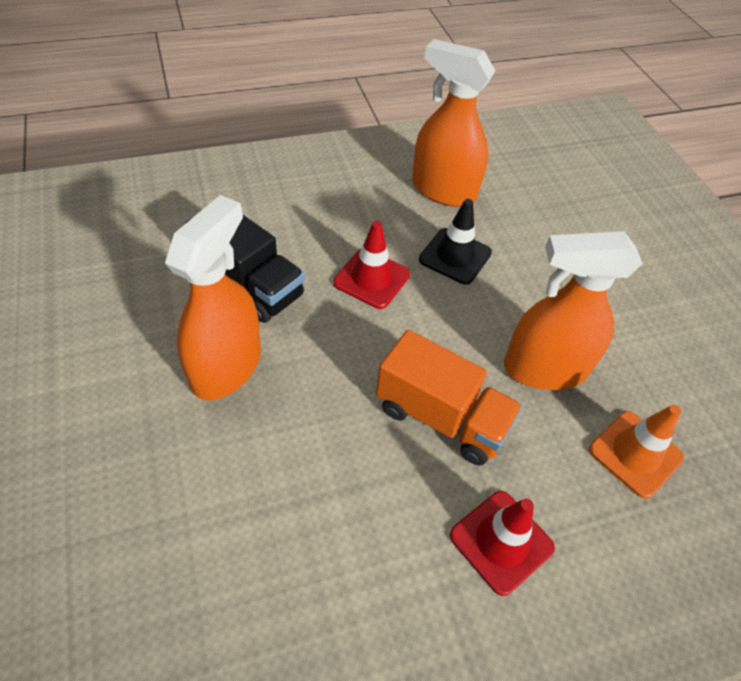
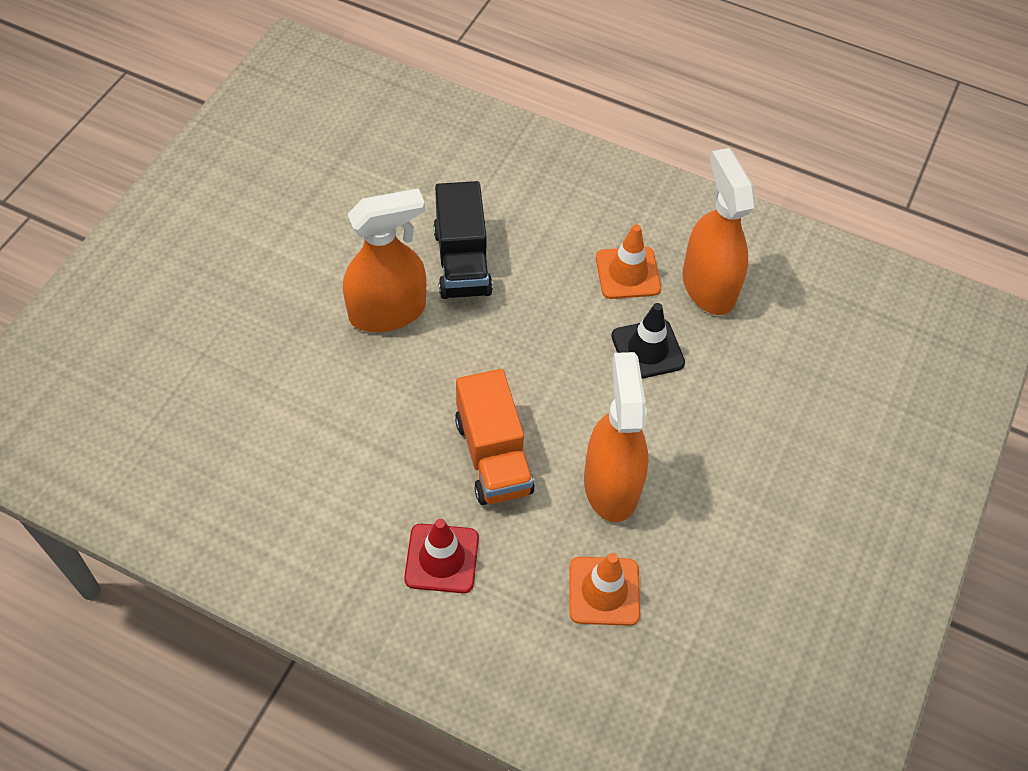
camera: 45 degrees right, 5 degrees up
red traffic cone [333,221,410,309] -> none
orange spray bottle [504,231,643,390] -> orange spray bottle turned 45 degrees clockwise [584,352,648,522]
none -> orange traffic cone [596,224,661,299]

